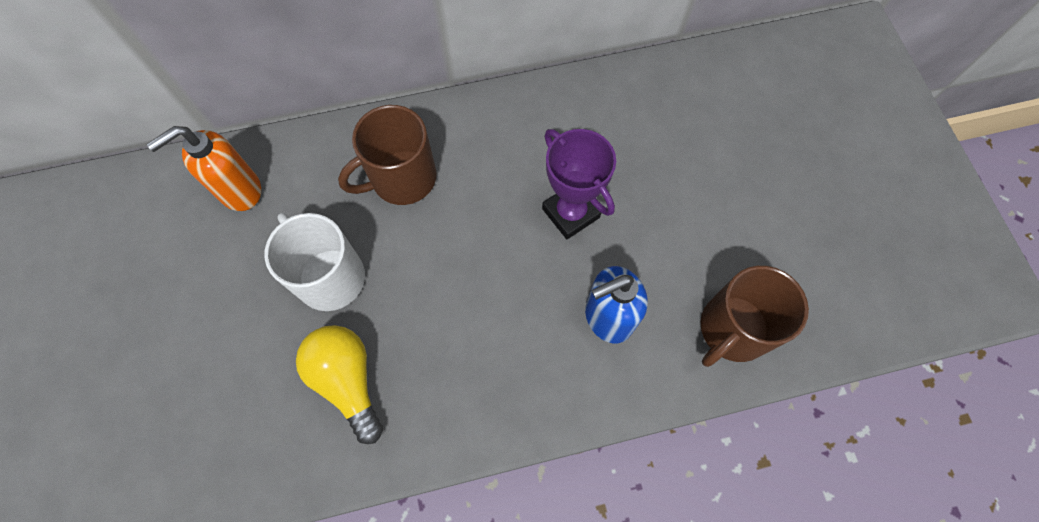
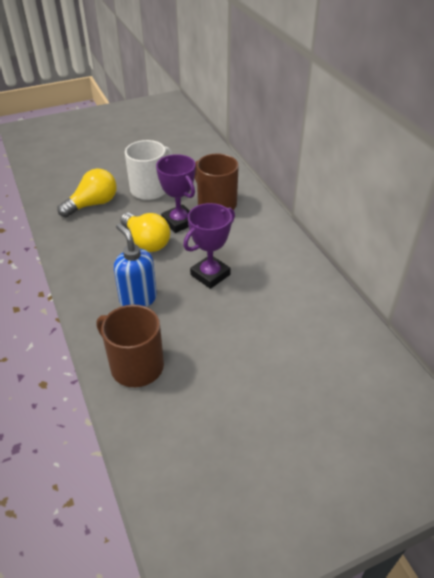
camera: 80 degrees right, 25 degrees down
orange soap dispenser [147,126,261,211] -> none
none -> yellow light bulb [120,213,170,252]
none -> purple trophy [156,154,196,233]

